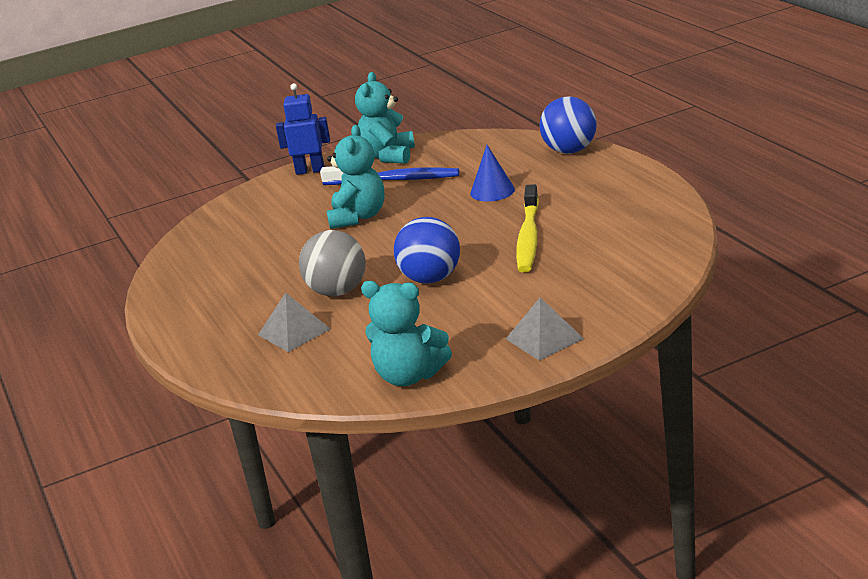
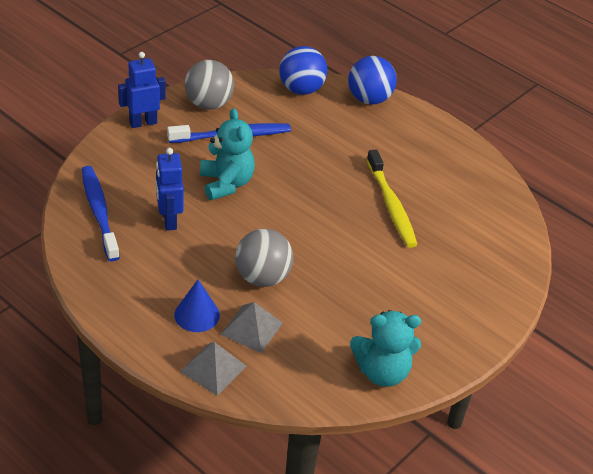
camera: 30 degrees left, 15 degrees up
turquoise teddy bear [355,72,415,164] -> grey ball [185,60,234,110]
blue ball [394,217,460,284] -> blue ball moved to [279,46,327,95]
blue cone [470,145,515,202] -> blue cone moved to [174,280,220,332]
grey pyramid [506,297,584,361] -> grey pyramid moved to [180,342,247,396]
none -> blue toothbrush [82,166,120,261]
none -> blue robot [156,148,184,231]

